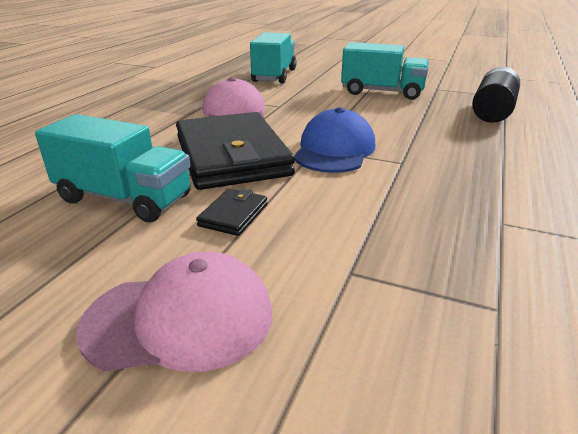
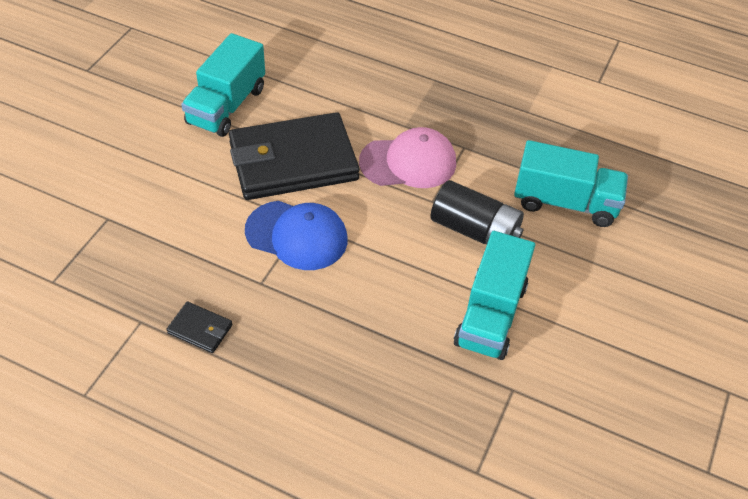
camera: 90 degrees right, 20 degrees up
pink cap [76,252,272,372] -> none
black wallet [196,189,267,236] -> black wallet moved to [166,302,232,353]
black battery [472,67,520,123] -> black battery moved to [430,180,524,245]

